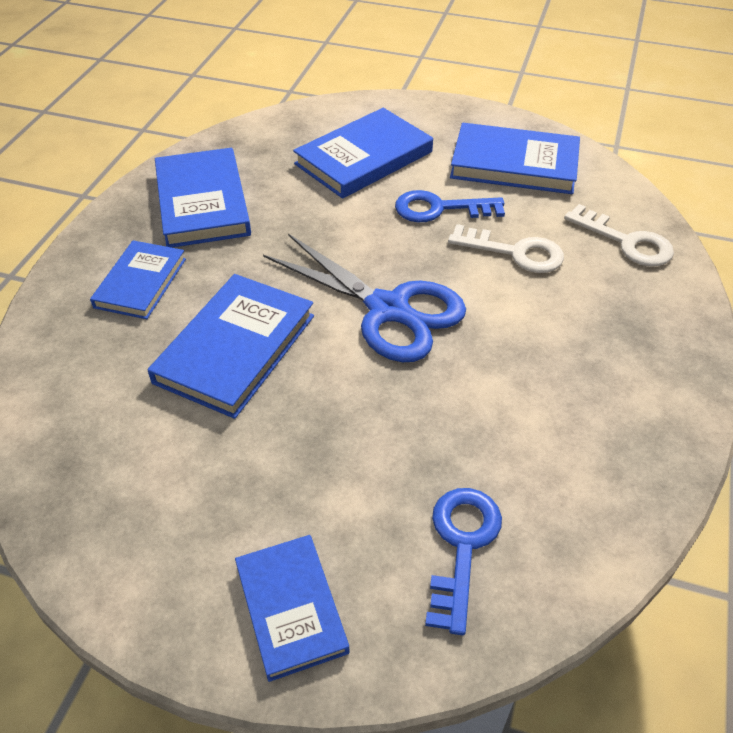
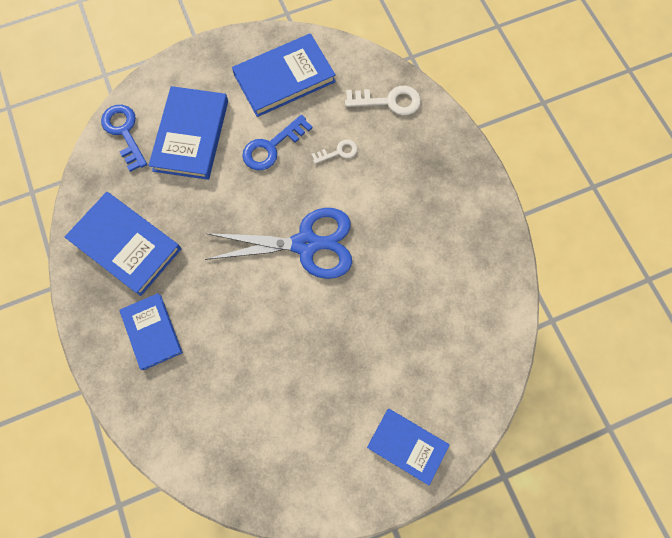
camera: 40 degrees left, 25 degrees up
blue book [148,274,314,419] -> none
blue key [425,488,502,635] -> blue key moved to [101,105,147,172]
white key [448,224,564,273] -> white key [312,140,358,164], size x0.60

